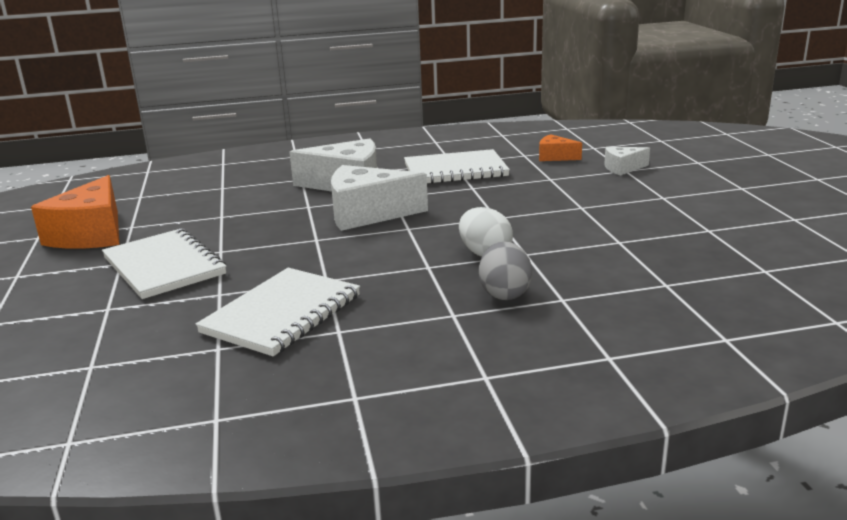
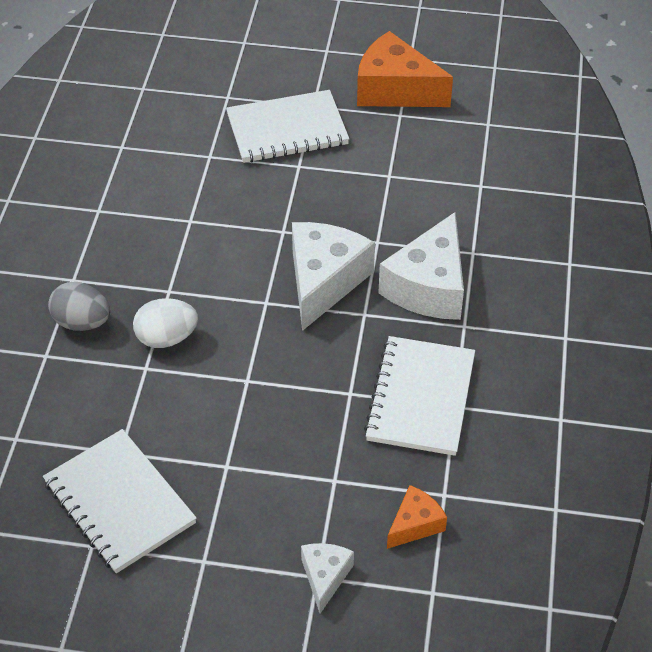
camera: 110 degrees right, 25 degrees up
white notebook [196,268,360,356] -> white notebook moved to [43,429,197,573]

